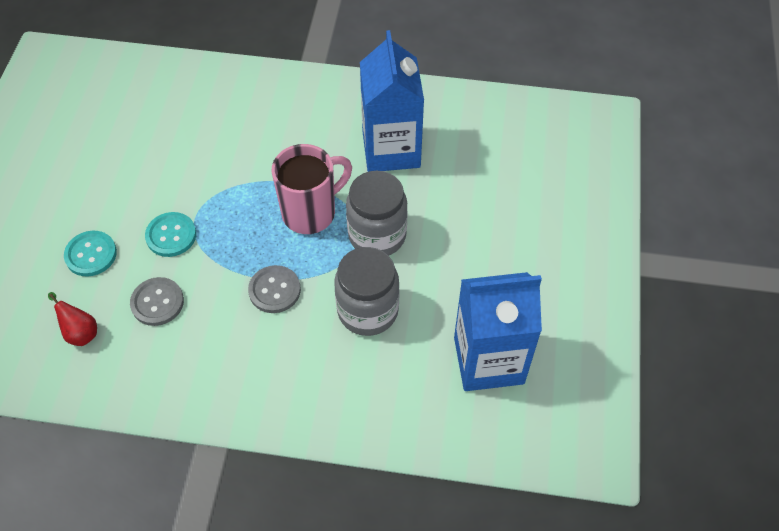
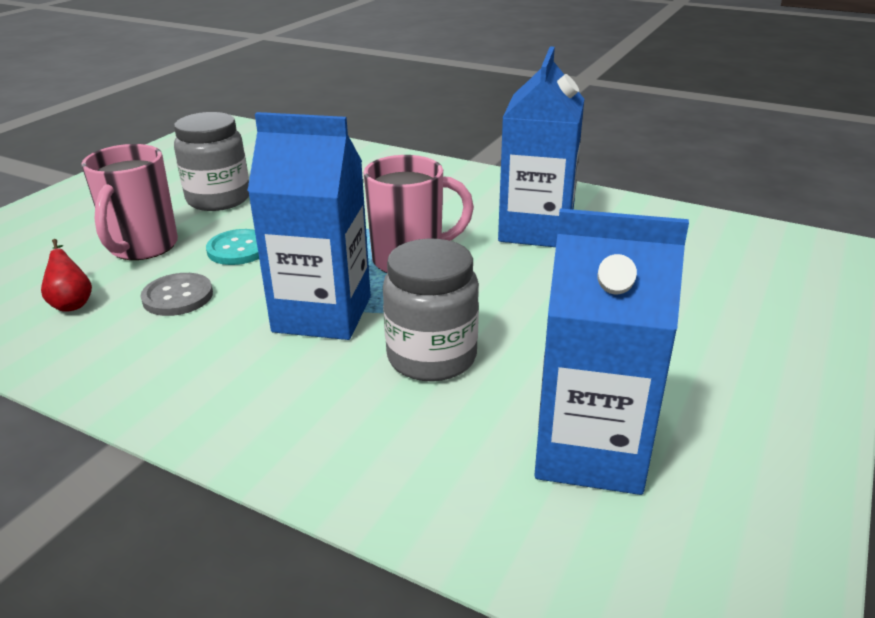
camera: 20 degrees right, 25 degrees down
turquoise button [64,231,117,277] -> pink mug [81,144,178,260]
grey button [248,265,301,313] -> blue carton [248,112,371,340]
grey jar [346,171,408,256] -> grey jar moved to [174,112,249,211]

